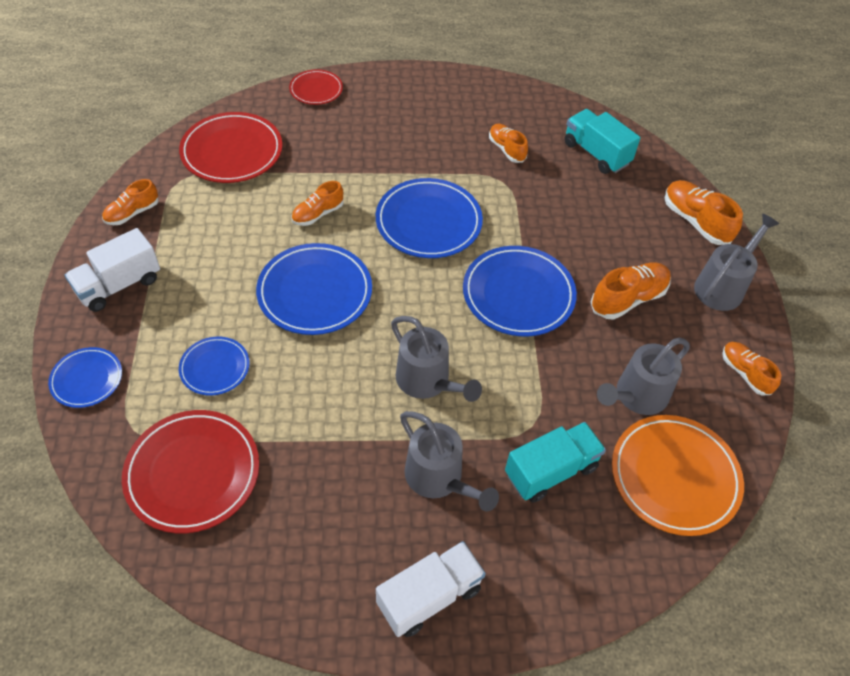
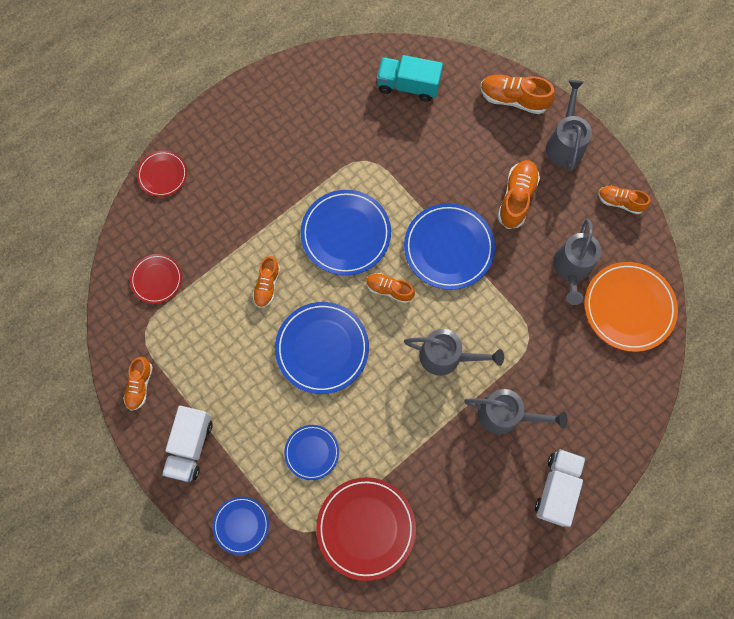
camera: 35 degrees left, 20 degrees up
red plate [179,112,282,183] -> red plate [130,254,182,304], size x0.57
orange shoe [489,123,528,163] -> orange shoe moved to [366,273,415,303]
turquoise truck [505,422,606,502] -> none

